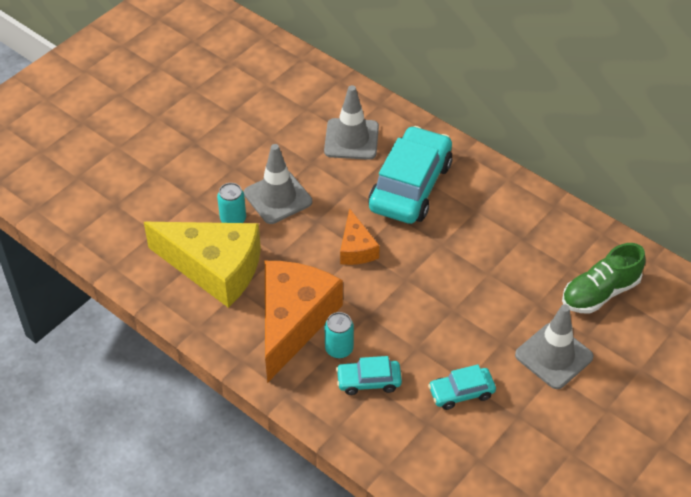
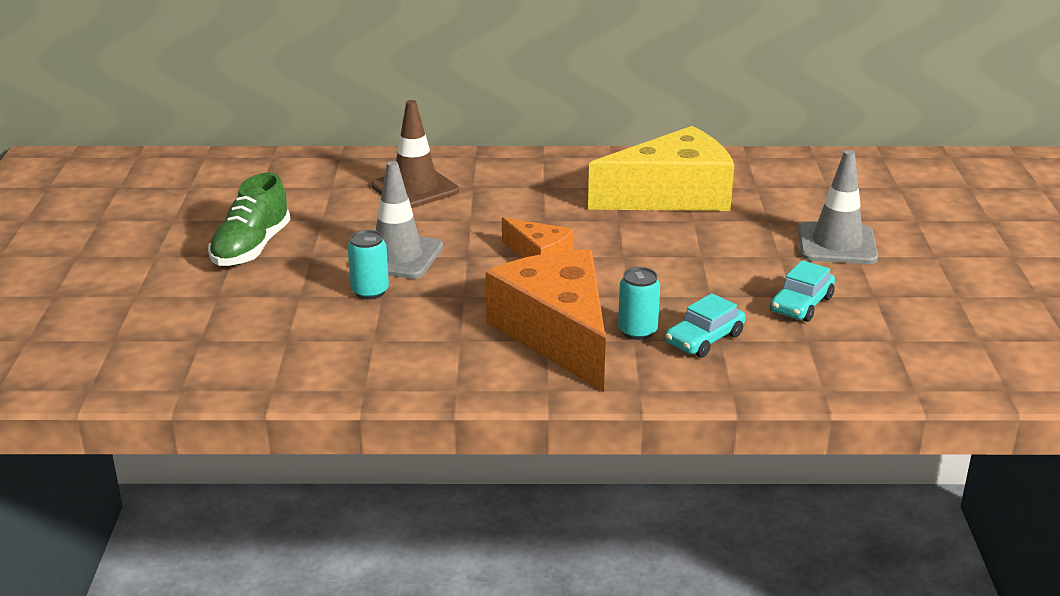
camera: 40 degrees left, 20 degrees down
yellow cheese [144,222,261,308] -> yellow cheese moved to [588,126,734,211]
grey traffic cone [324,85,379,160] -> brown traffic cone [372,100,459,208]
turquoise car [368,126,452,224] -> none
green shoe [562,243,646,313] -> green shoe moved to [208,173,290,266]

